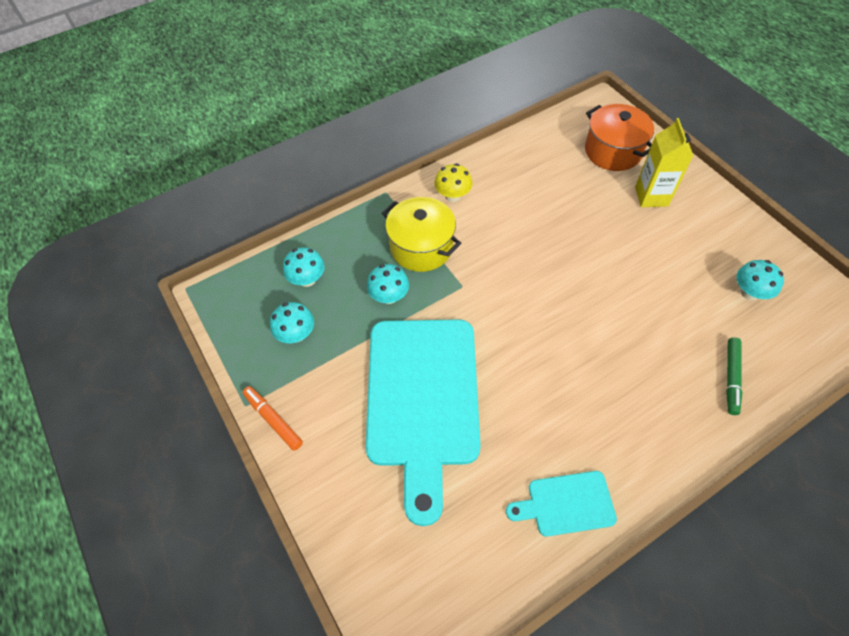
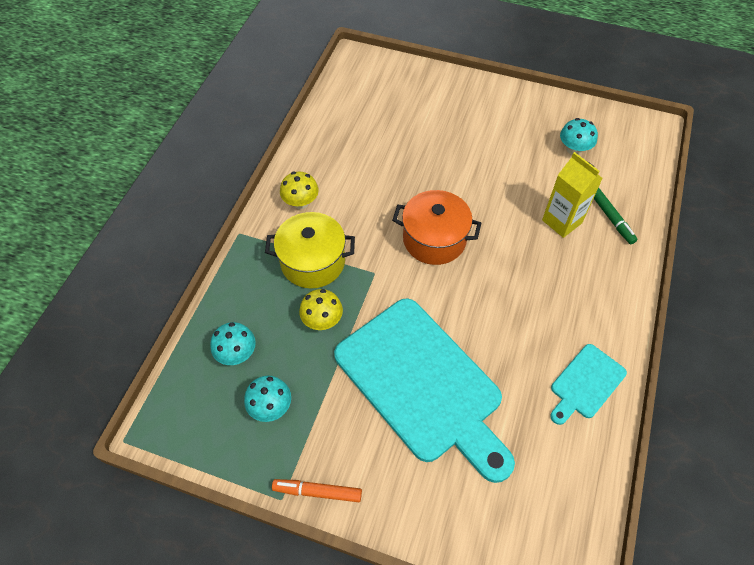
camera: 40 degrees left, 0 degrees up
turquoise mushroom [367,264,409,304] -> yellow mushroom [299,289,343,330]
orange pot [585,104,654,171] -> orange pot moved to [392,190,481,265]
yellow carton [635,118,693,207] -> yellow carton moved to [542,152,603,238]

